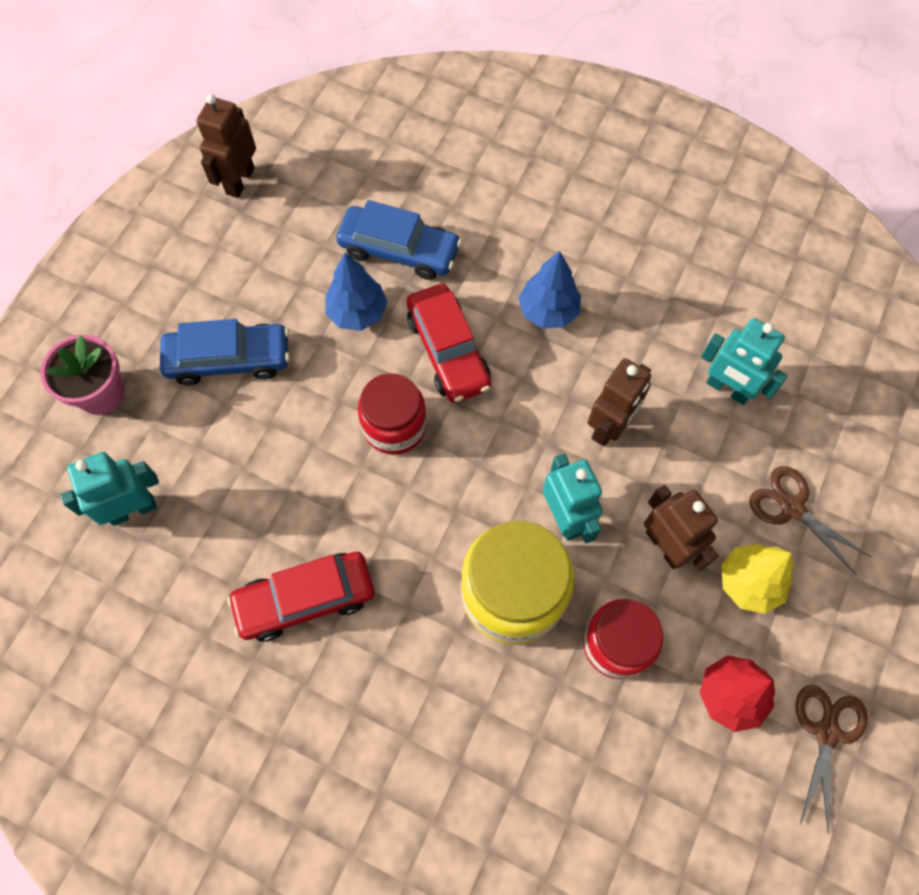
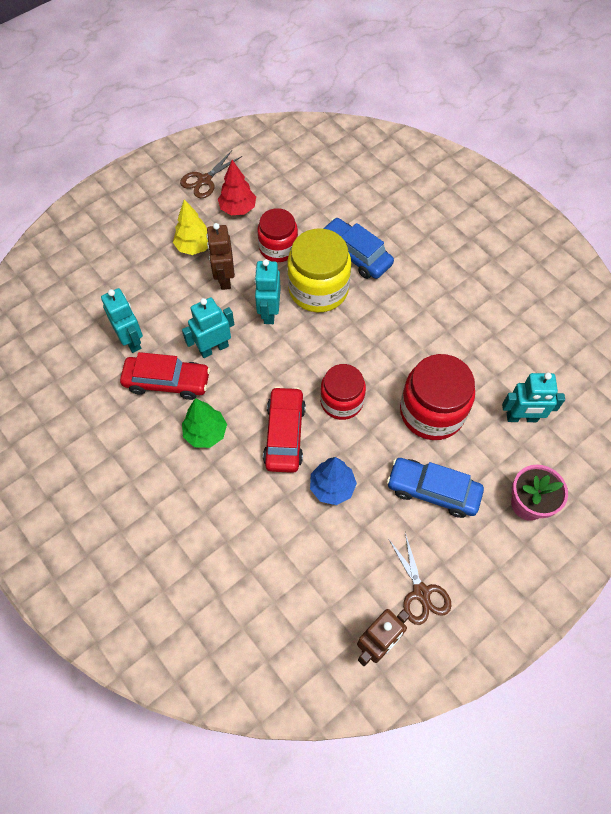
camera: 155 degrees left, 5 degrees down
red car [227,552,375,642] -> red car moved to [120,352,210,400]
blue car [336,200,462,280] -> blue car moved to [321,218,394,279]
blue tree [518,251,581,329] -> green tree [182,398,227,448]
brown robot [588,358,651,446] -> turquoise robot [182,297,235,358]
brown scissors [749,466,871,575] -> brown scissors moved to [388,533,452,625]
none -> red jar [400,354,475,440]

